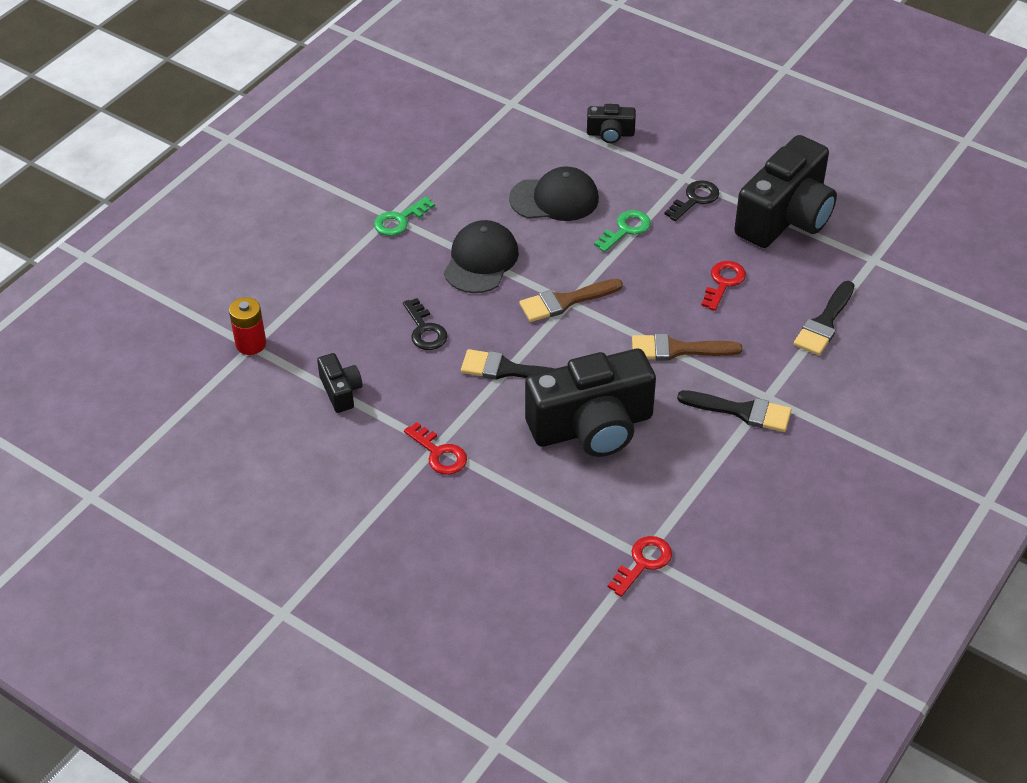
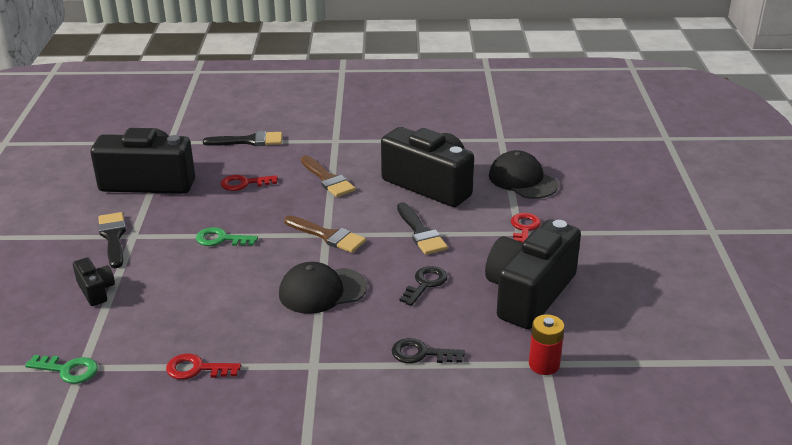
camera: 125 degrees left, 15 degrees down
black camera [317,353,363,413] -> black camera [485,219,581,329], size x2.22
green key [374,196,435,236] -> green key moved to [25,355,98,384]
black cap [509,166,599,221] -> black cap moved to [489,150,558,199]
red key [608,536,672,597] -> red key moved to [166,353,241,380]
black key [665,180,719,221] -> black key moved to [392,338,465,363]
black brush [677,390,792,432] -> black brush moved to [98,212,126,268]

